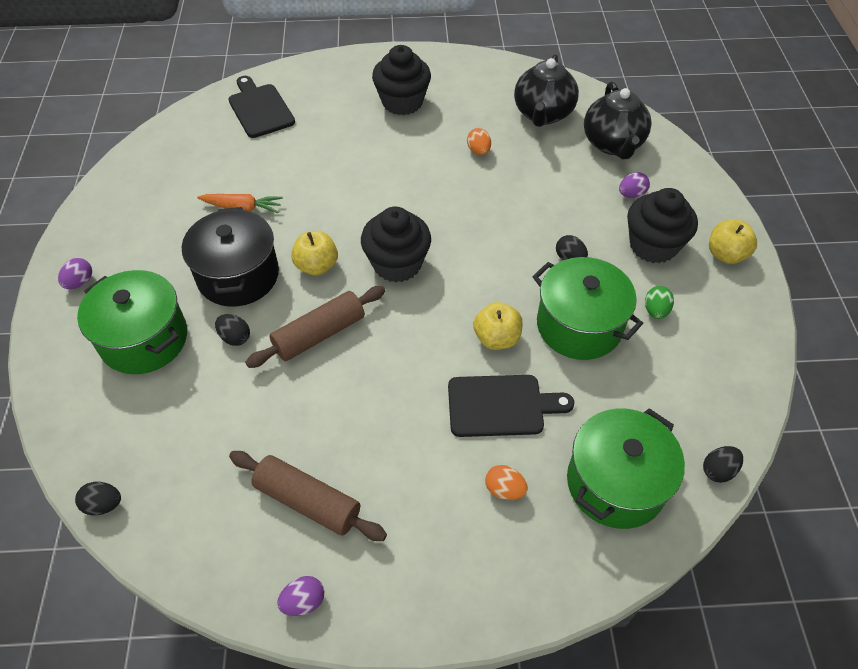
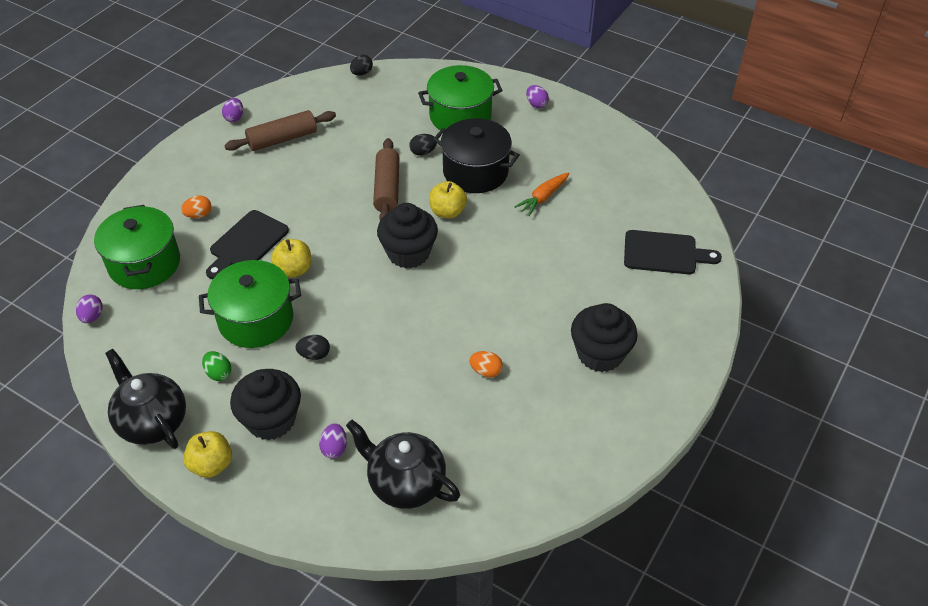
camera: 125 degrees right, 5 degrees down
black teapot [514,54,579,127] -> black teapot moved to [105,349,186,449]
black egg [703,446,743,483] -> purple egg [76,295,103,323]

